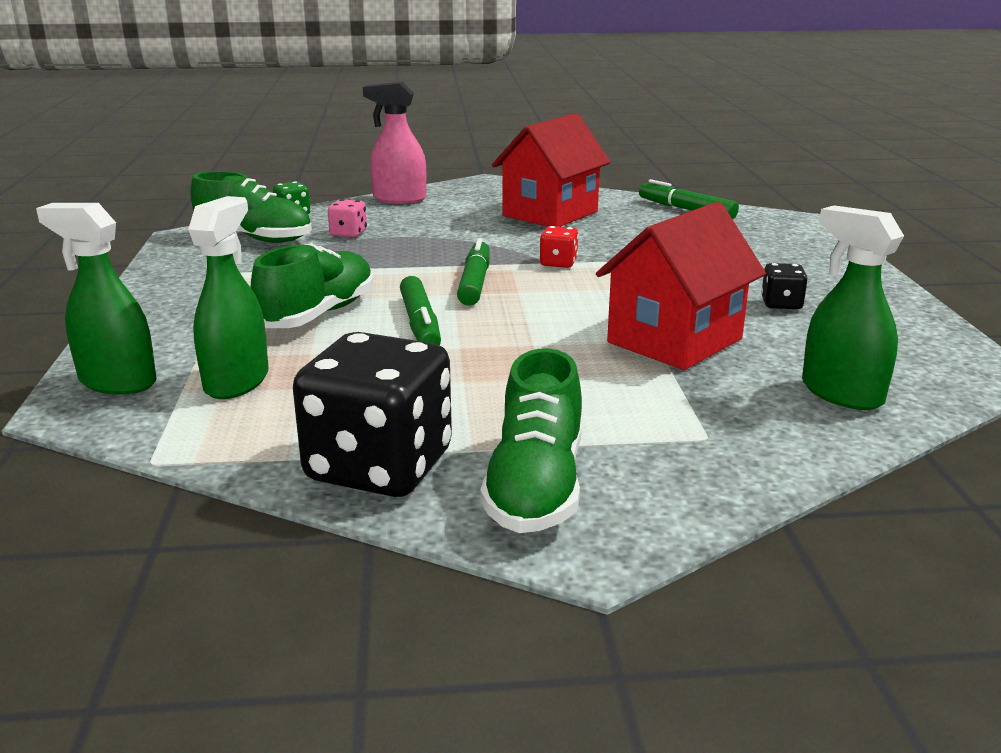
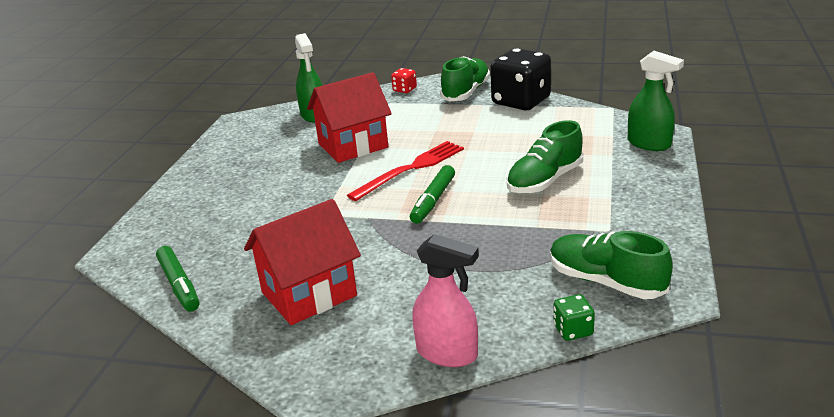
camera: 160 degrees left, 5 degrees up
green spray bottle [188,196,269,399] -> none
pink dice [328,199,367,237] -> none
green marker [400,276,441,345] -> none
red dice [540,226,579,268] -> red dice moved to [391,68,417,93]
black dice [761,263,808,309] -> none
none -> red fork [347,141,464,201]

